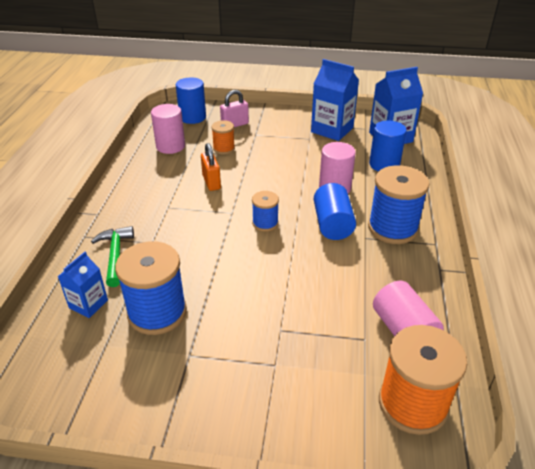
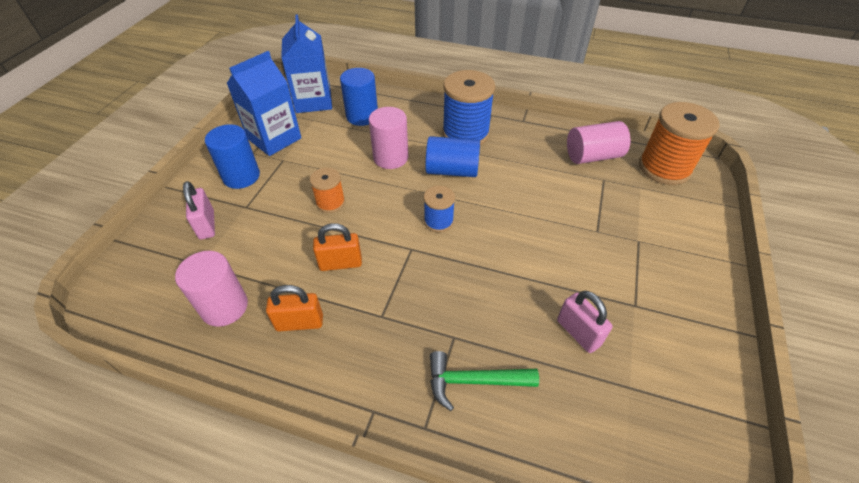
camera: 80 degrees left, 10 degrees up
blue carton [58,252,108,318] -> none
blue spool [115,241,187,335] -> pink padlock [557,291,613,353]
blue cylinder [176,77,206,124] -> blue cylinder moved to [205,124,260,189]
orange spool [211,120,235,154] -> orange spool moved to [310,168,345,213]
none -> orange padlock [266,285,323,331]

